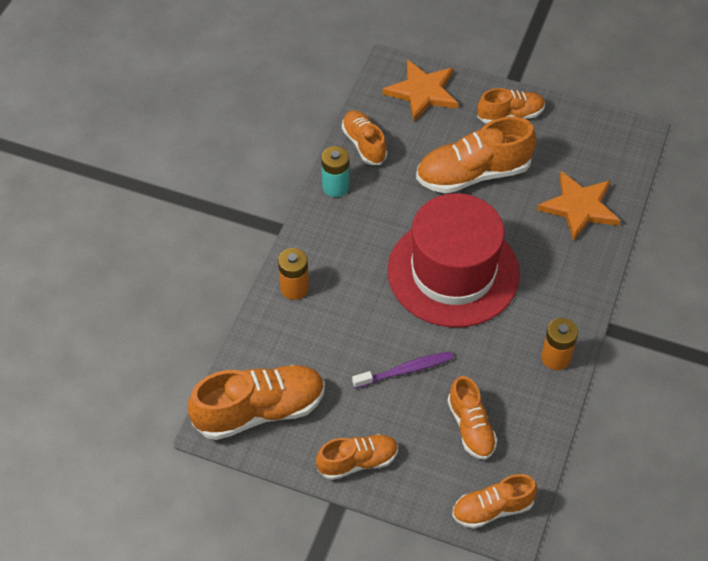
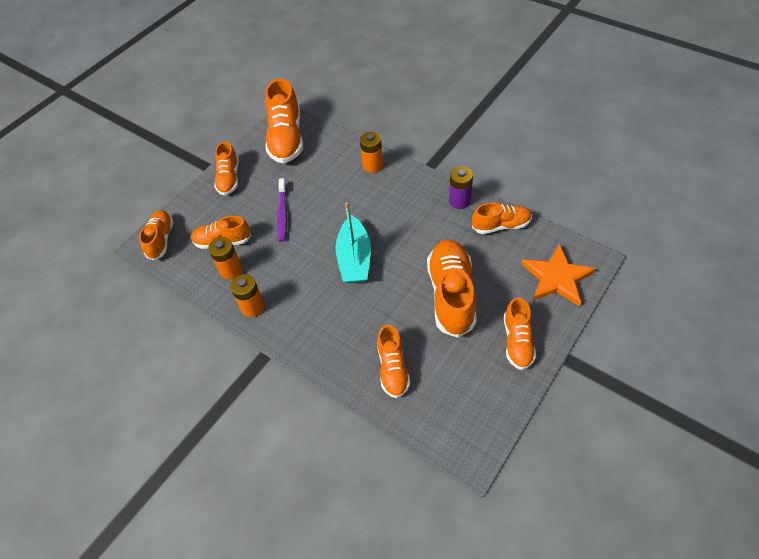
camera: 110 degrees right, 0 degrees up
turquoise battery [321,146,349,197] -> purple battery [449,166,473,209]
red hat [388,193,520,328] -> turquoise boat [336,202,371,284]
orange star [537,171,621,241] -> orange shoe [377,325,410,398]
none -> orange battery [208,237,242,280]

